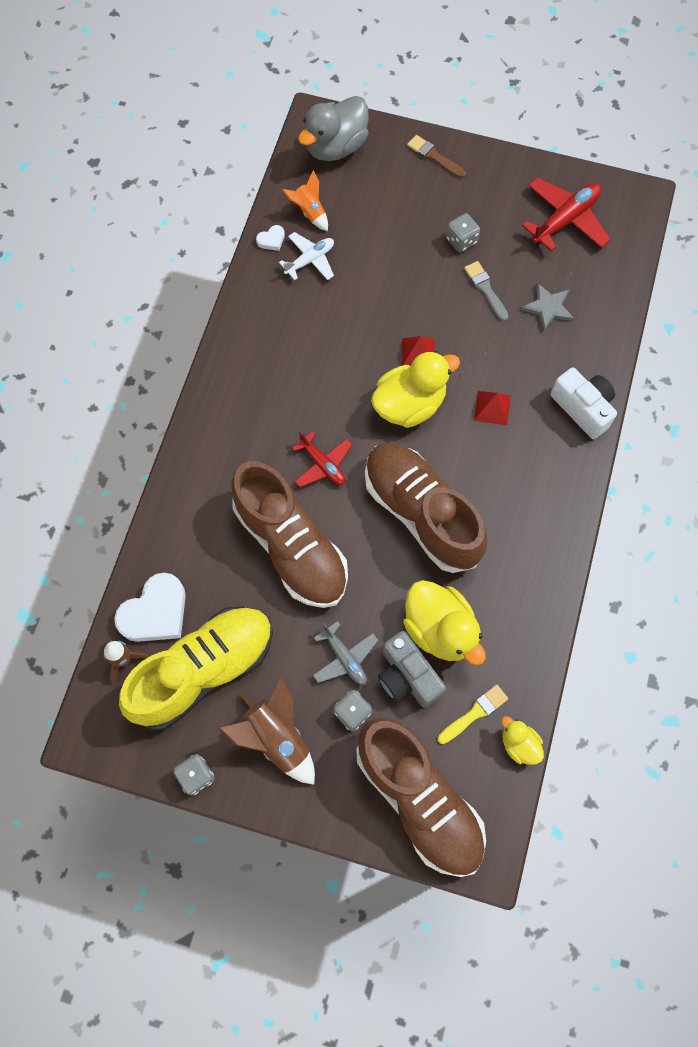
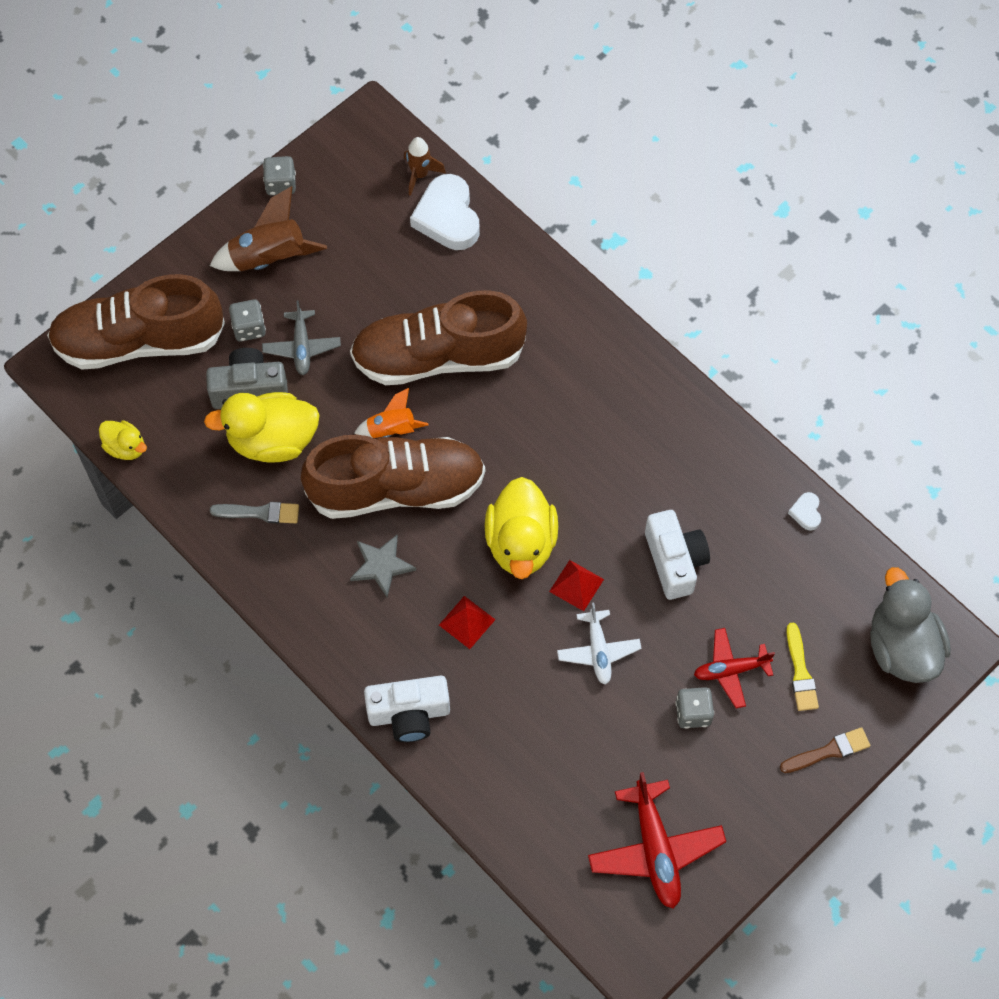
camera: 120 degrees right, 5 degrees down
yellow shoe [119,606,273,730] -> none
white plane [279,232,334,280] -> white plane moved to [557,603,642,685]
orange rocket [282,170,328,231] -> orange rocket moved to [354,388,428,438]
red plane [292,431,353,488] -> red plane moved to [694,628,775,708]
grey plane [313,621,378,685] -> grey plane turned 90 degrees counterclockwise [262,300,341,375]
yellow brush [438,685,508,744] -> yellow brush moved to [786,623,819,711]
grey brush [464,261,509,321] -> grey brush moved to [210,502,299,523]
yellow duck [502,716,544,765] -> yellow duck turned 45 degrees clockwise [99,420,147,460]
grey star [521,283,574,332] -> grey star moved to [350,535,416,597]
none -> white camera [645,510,710,600]

